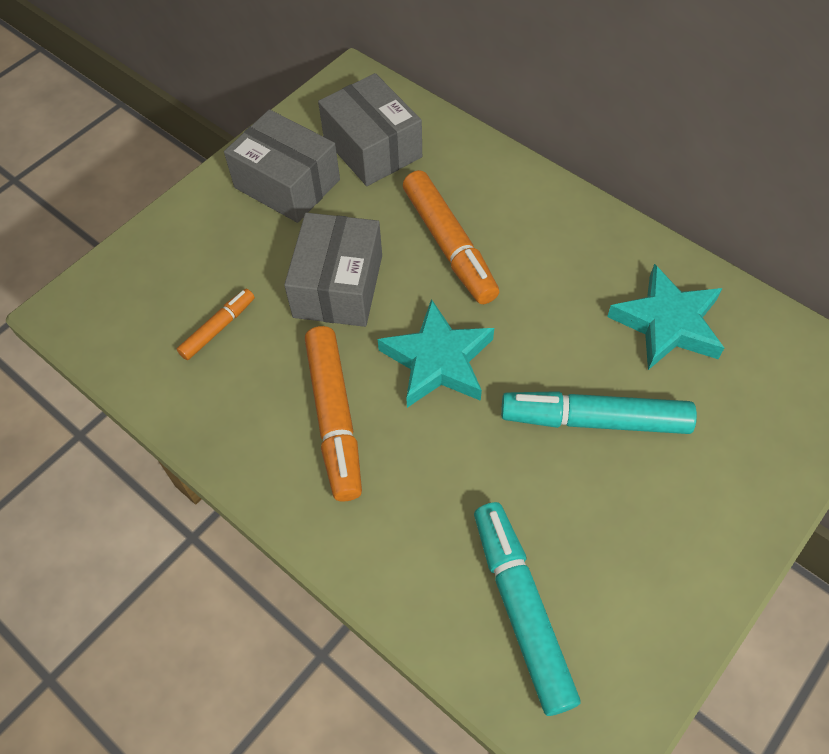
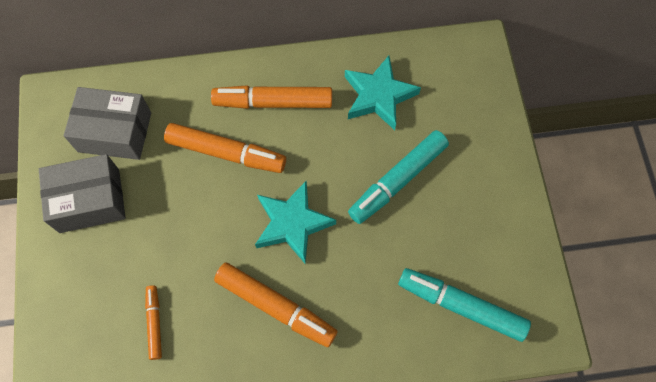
camera: 50 degrees left, 10 degrees up
grey box [284,213,382,327] -> none
none -> orange marker [211,85,332,109]

